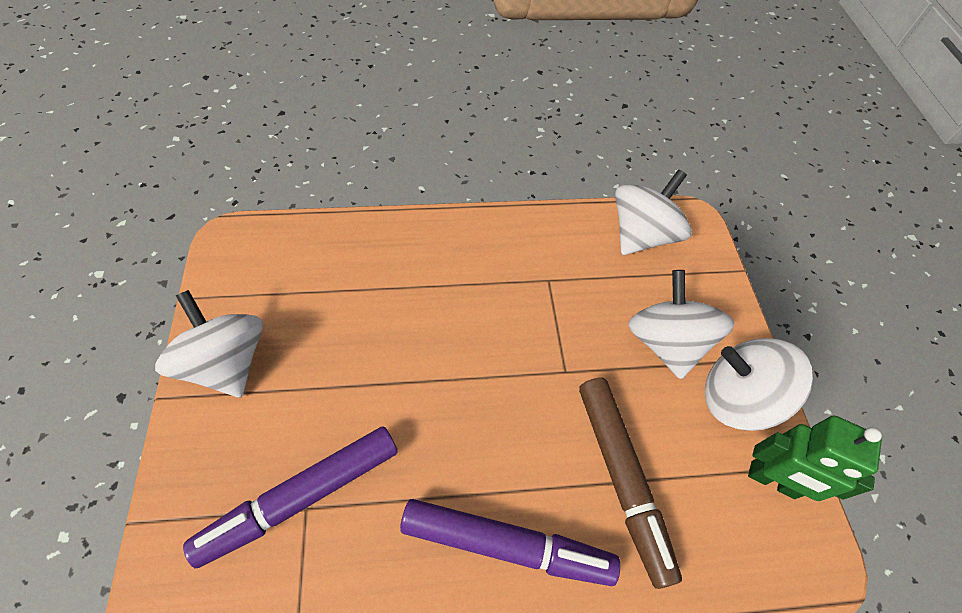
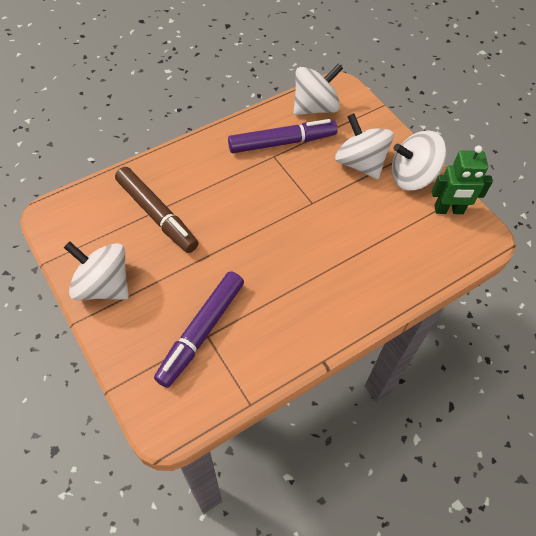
camera: 25 degrees left, 0 degrees up
purple marker [400,499,620,586] -> purple marker moved to [228,119,338,153]
brown marker [579,378,682,589] -> brown marker moved to [115,167,198,253]
white spinning top [615,169,692,255] -> white spinning top turned 45 degrees clockwise [294,63,343,115]

